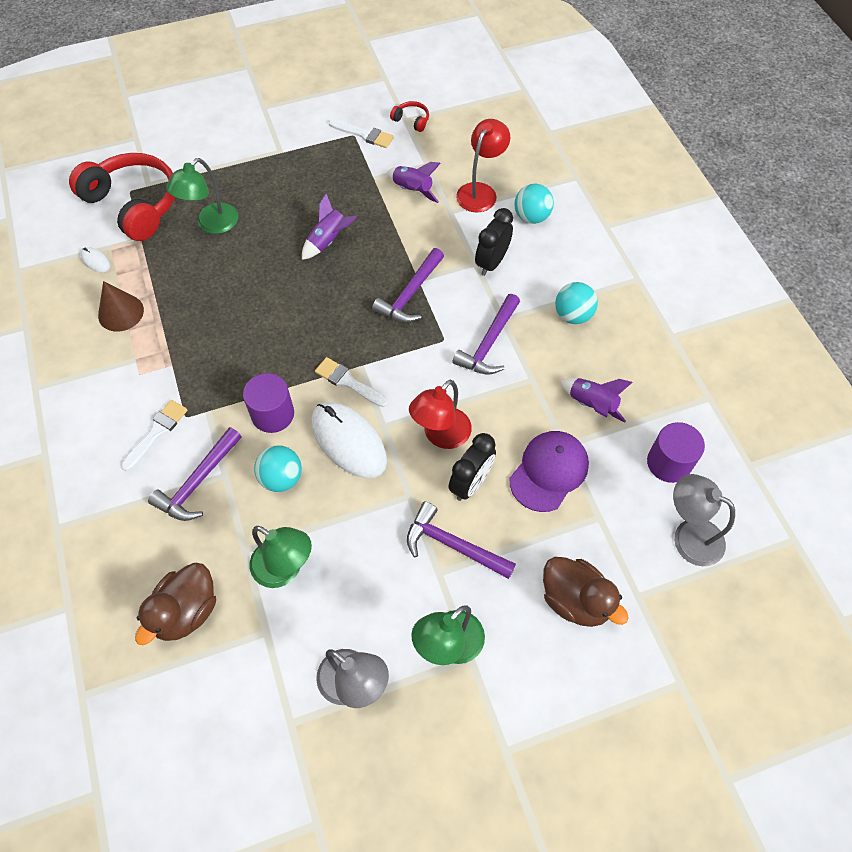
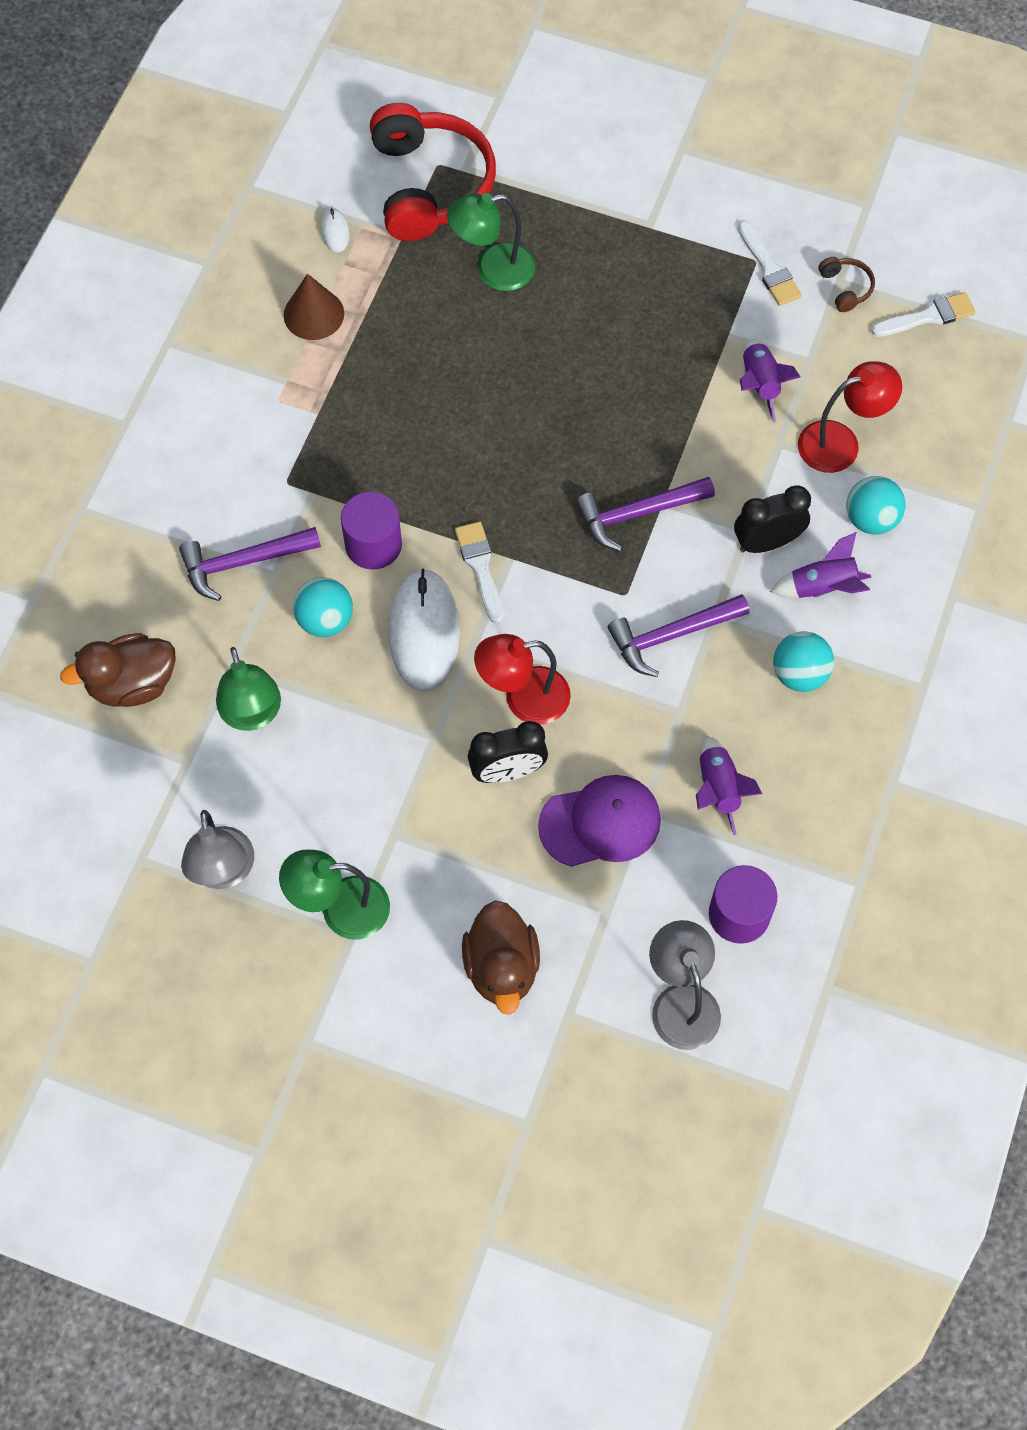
camera: 40 degrees right, 5 degrees up
white brush [121,400,188,471] -> white brush moved to [871,292,975,337]
purple rocket [302,194,357,260] -> purple rocket moved to [770,532,871,598]
red headphones [390,101,429,132] -> brown headphones [818,257,875,312]
purple hammer [407,502,516,579] -> none

